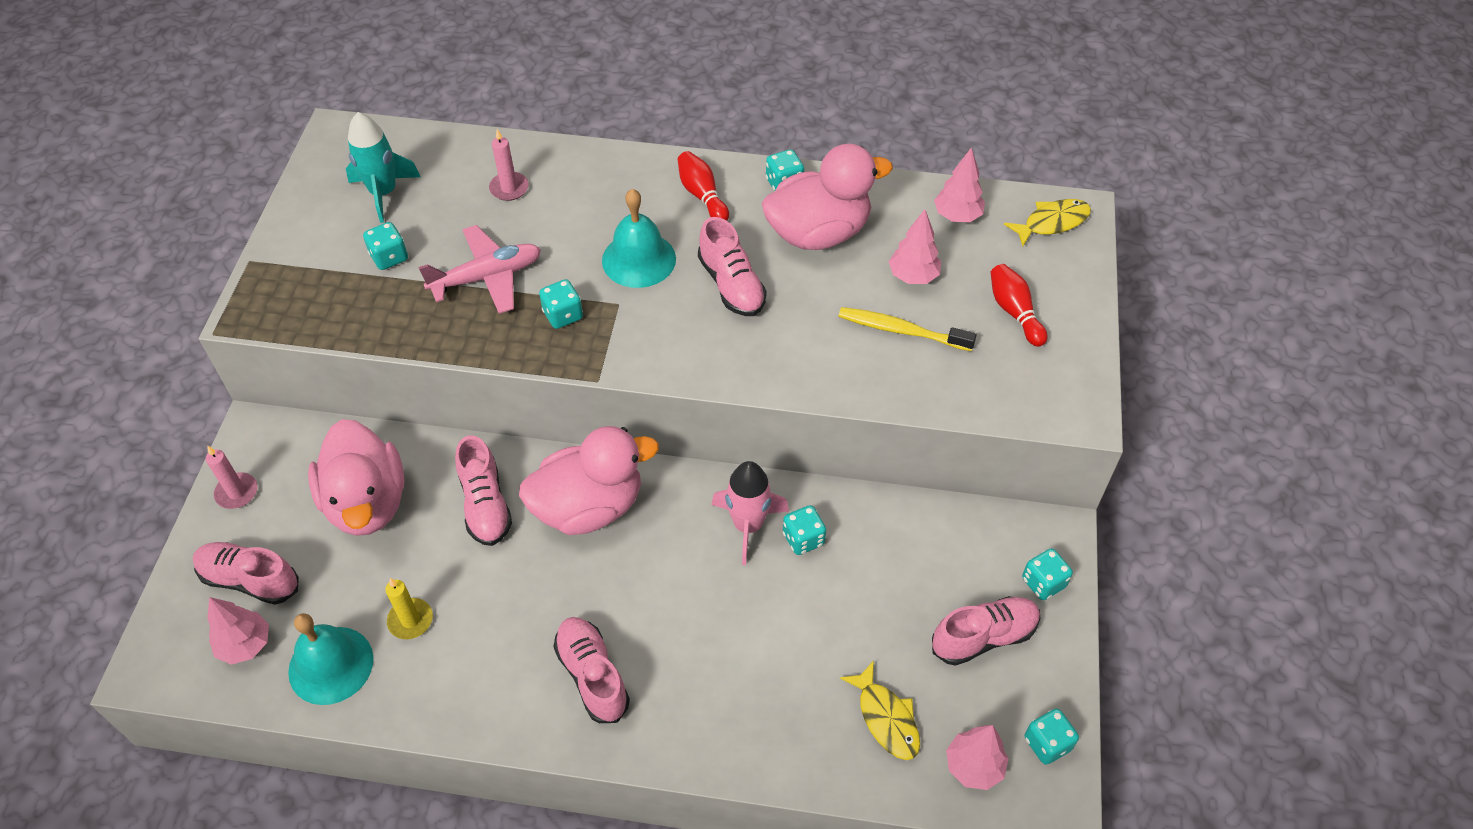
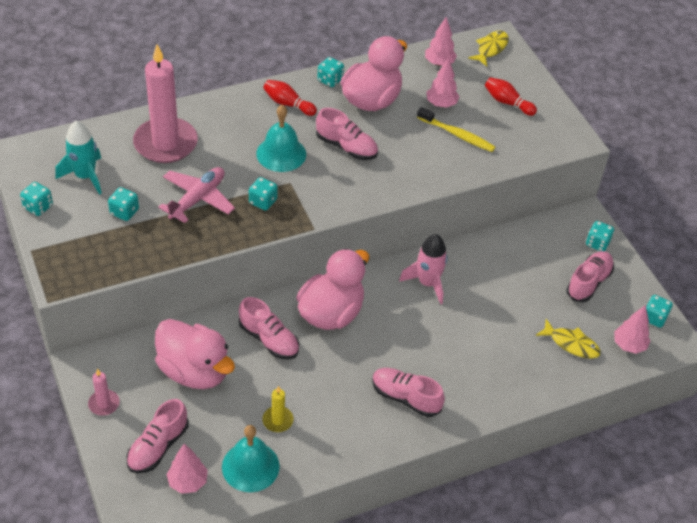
camera: 35 degrees left, 5 degrees down
pink shoe [193,542,299,605] -> pink shoe turned 45 degrees counterclockwise [127,399,189,473]
pink candle [489,129,529,201] -> pink candle [133,44,198,163], size x2.29
turquoise dice [783,505,826,555] -> turquoise dice moved to [20,182,53,216]
yellow toothbrush [838,307,977,351] -> yellow toothbrush turned 135 degrees counterclockwise [417,107,496,152]

